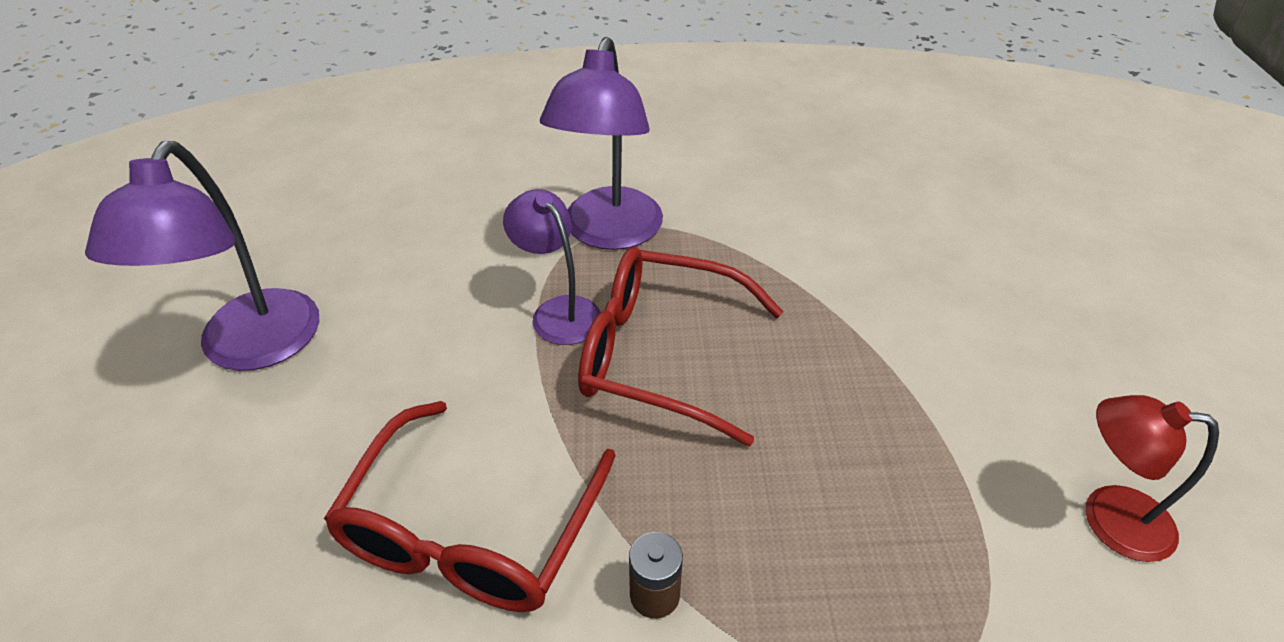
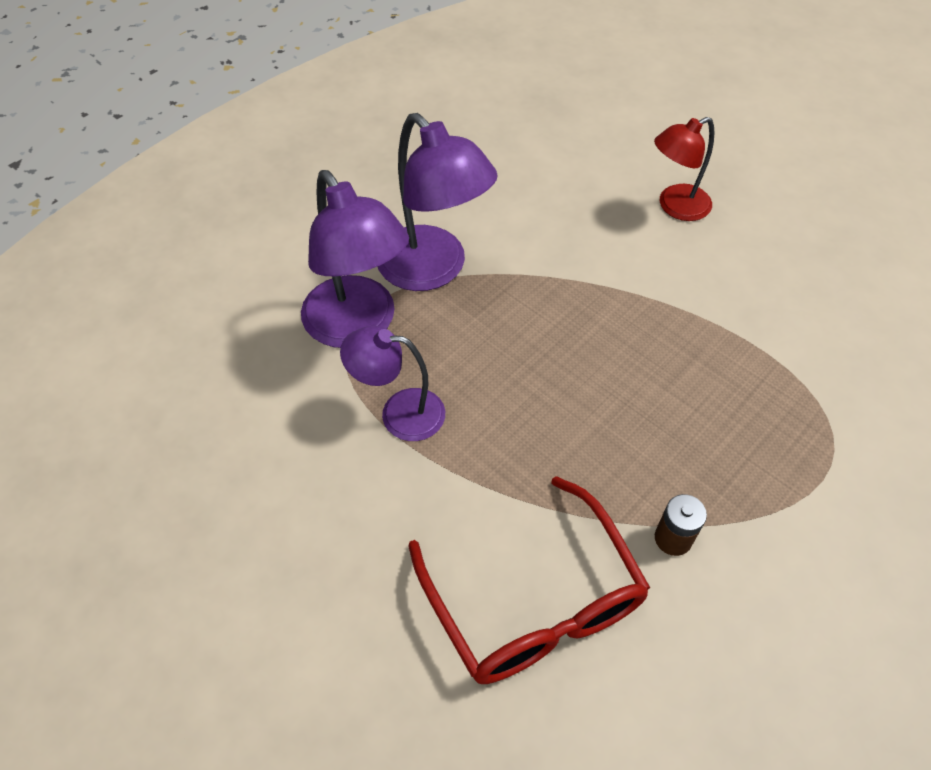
camera: 45 degrees left, 10 degrees up
purple lamp [85,141,319,371] -> purple lamp moved to [377,113,498,291]
red glasses [578,247,783,446] -> none
red lamp [1085,395,1219,562] -> red lamp moved to [654,117,714,221]

